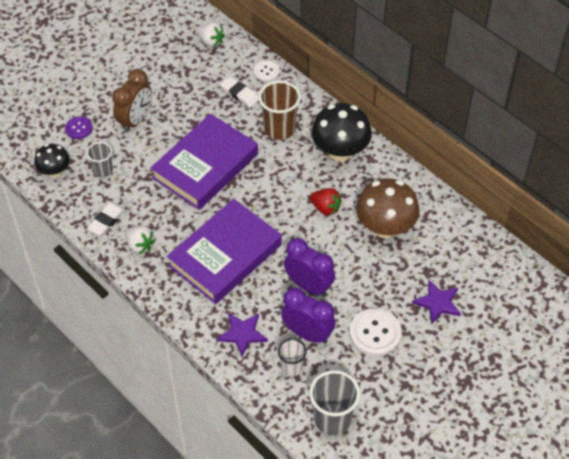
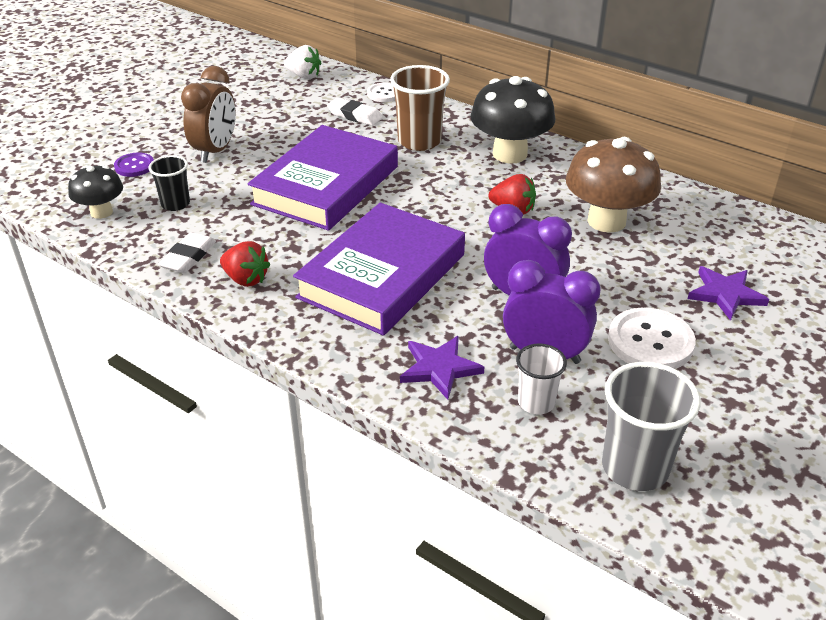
camera: 10 degrees left, 15 degrees down
grey cup [86,142,113,177] -> black cup [149,155,190,211]
white strawberry [125,226,155,254] -> red strawberry [220,241,270,287]

